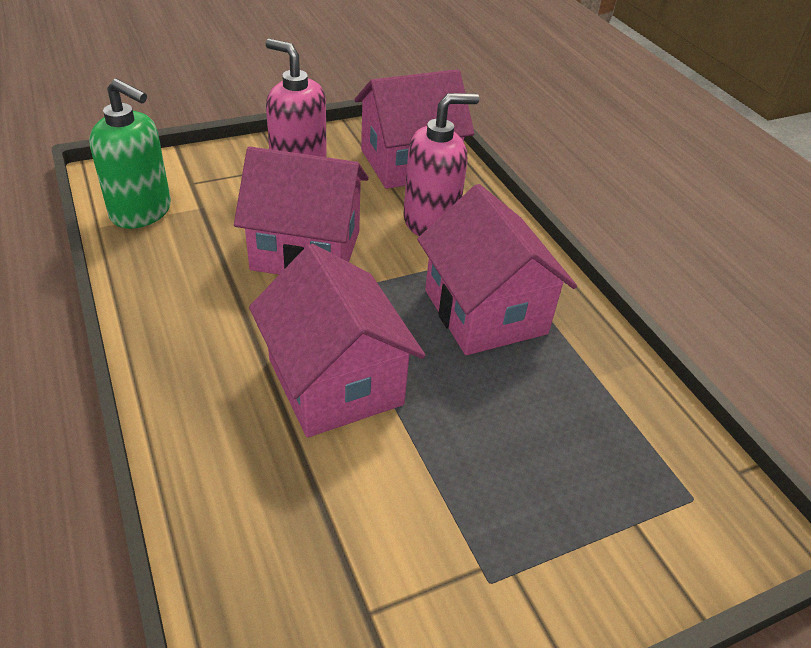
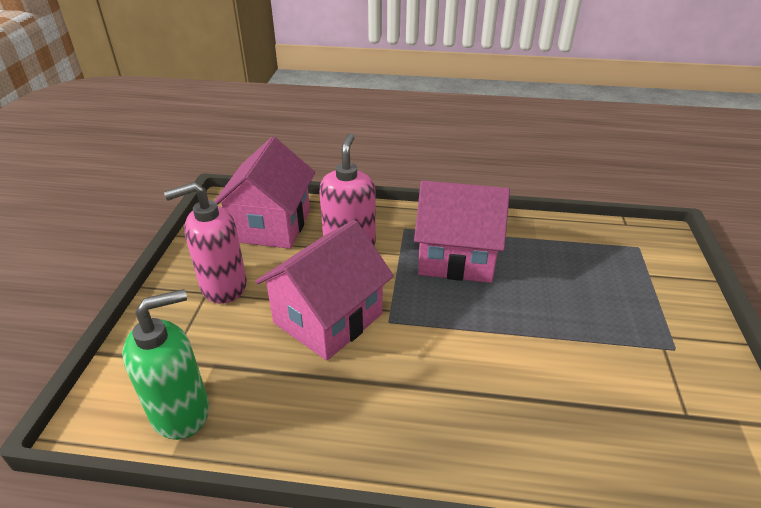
camera: 55 degrees left, 5 degrees down
pink house [249,244,425,438] -> none

